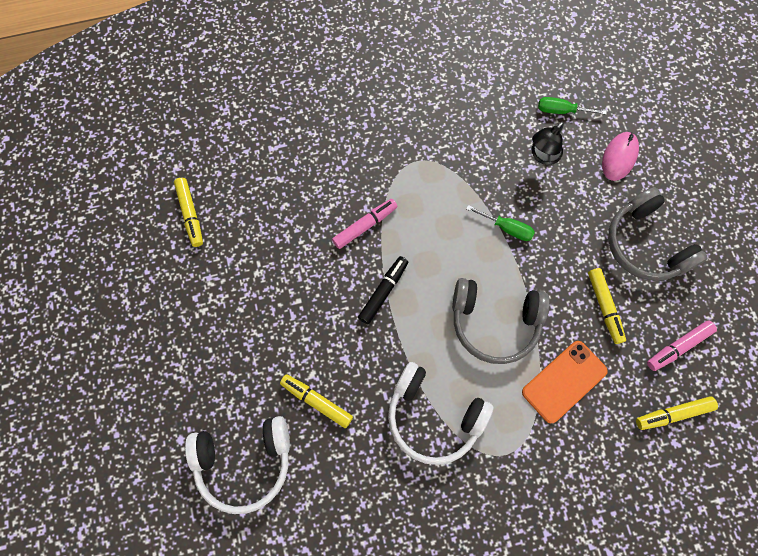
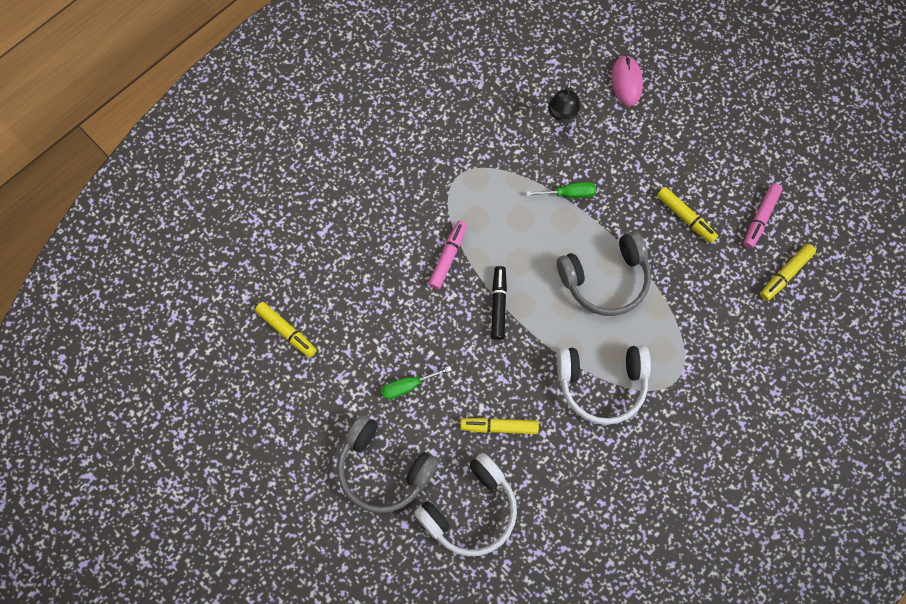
camera: 30 degrees left, 0 degrees up
orange phone [522,341,608,424] -> none
green screwdriver [538,97,607,115] -> green screwdriver moved to [381,366,452,399]
grey headphones [608,187,708,281] -> grey headphones moved to [337,414,439,513]

